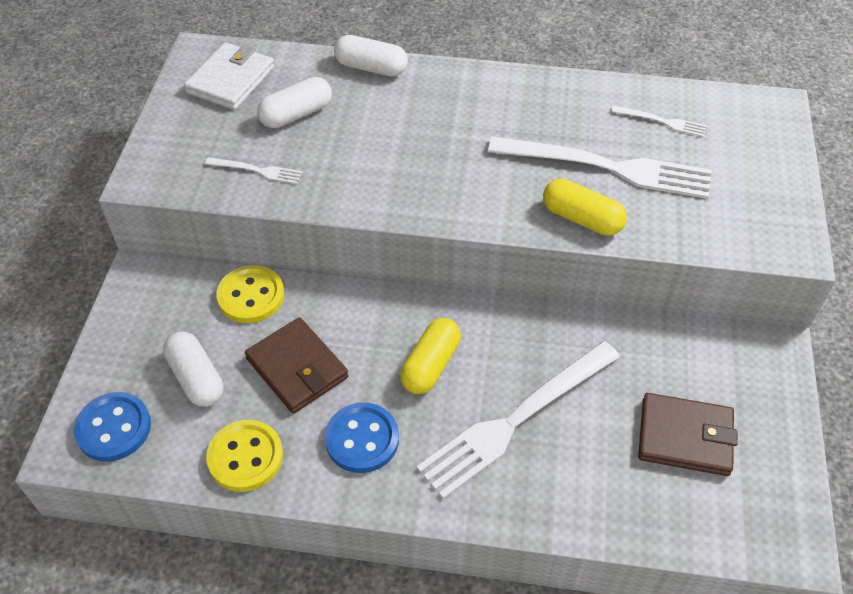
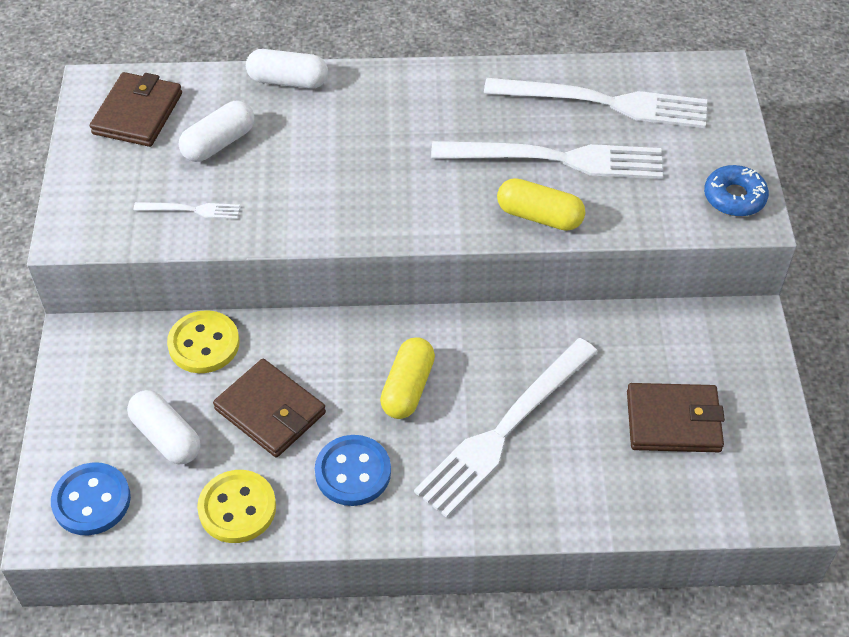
camera: 10 degrees left, 0 degrees up
white wallet [184,42,274,110] -> brown wallet [90,72,182,147]
white fork [612,106,706,137] -> white fork [484,78,707,128], size x2.26
none -> blue donut [704,165,769,217]

